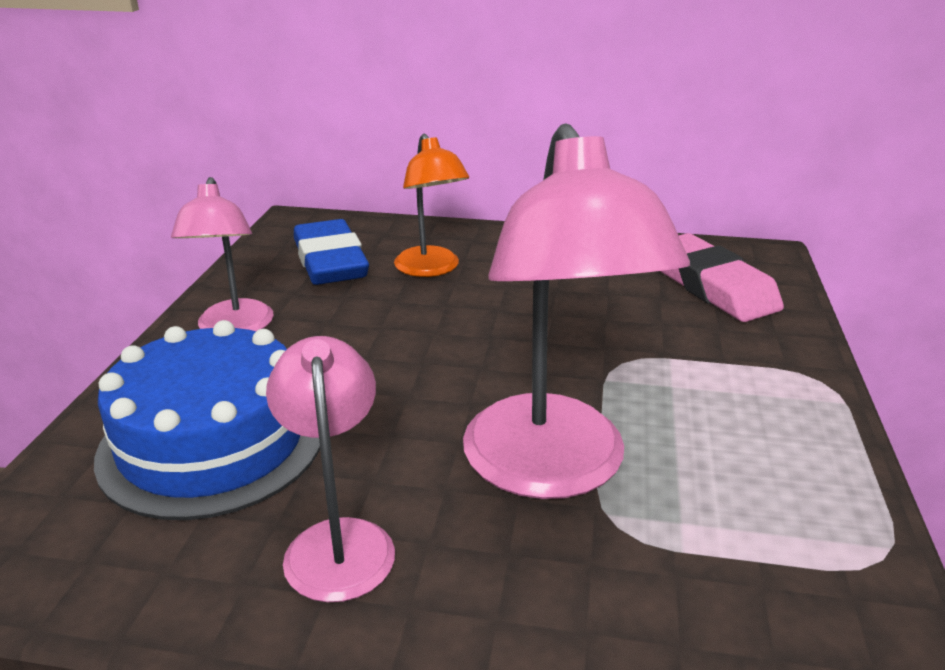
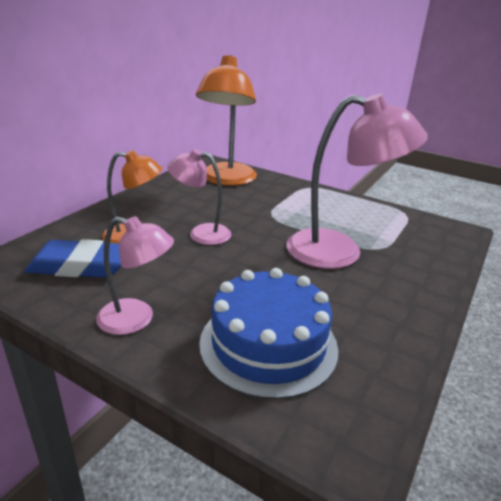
camera: 70 degrees left, 0 degrees up
pink lamp [266,336,395,602] -> pink lamp moved to [167,149,231,245]
pink eraser [661,233,784,322] -> orange lamp [196,55,257,186]

